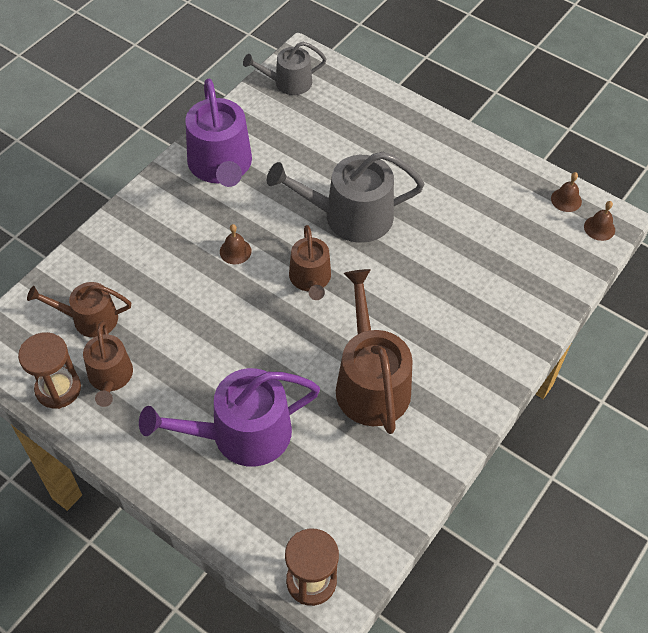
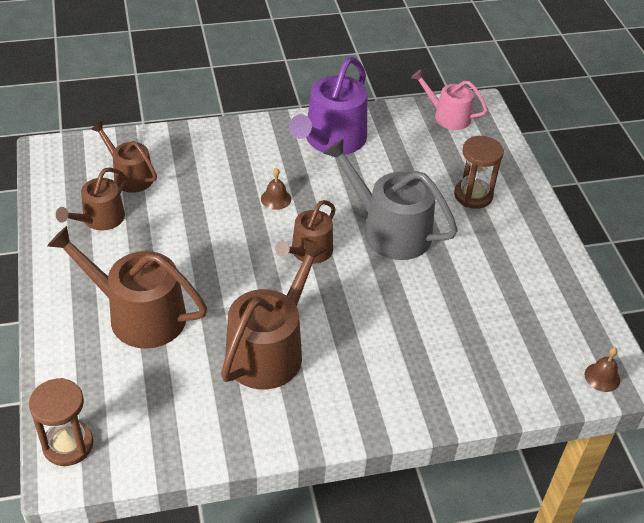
camera: 40 degrees right, 10 degrees down
brown hourglass [18,332,81,409] -> brown hourglass moved to [454,136,504,209]
purple watering can [139,368,320,467] -> brown watering can [47,226,207,349]
grey watering can [243,42,326,95] -> pink watering can [411,69,488,130]
brown bell [551,172,582,212] -> none

